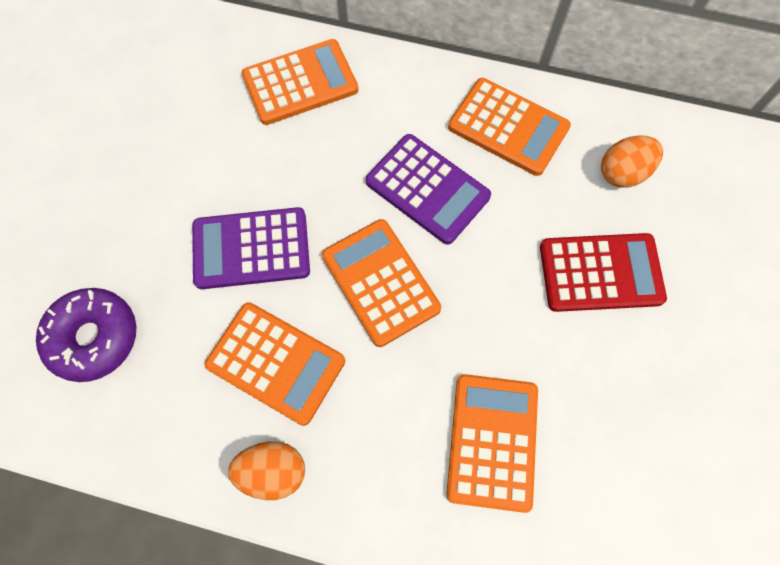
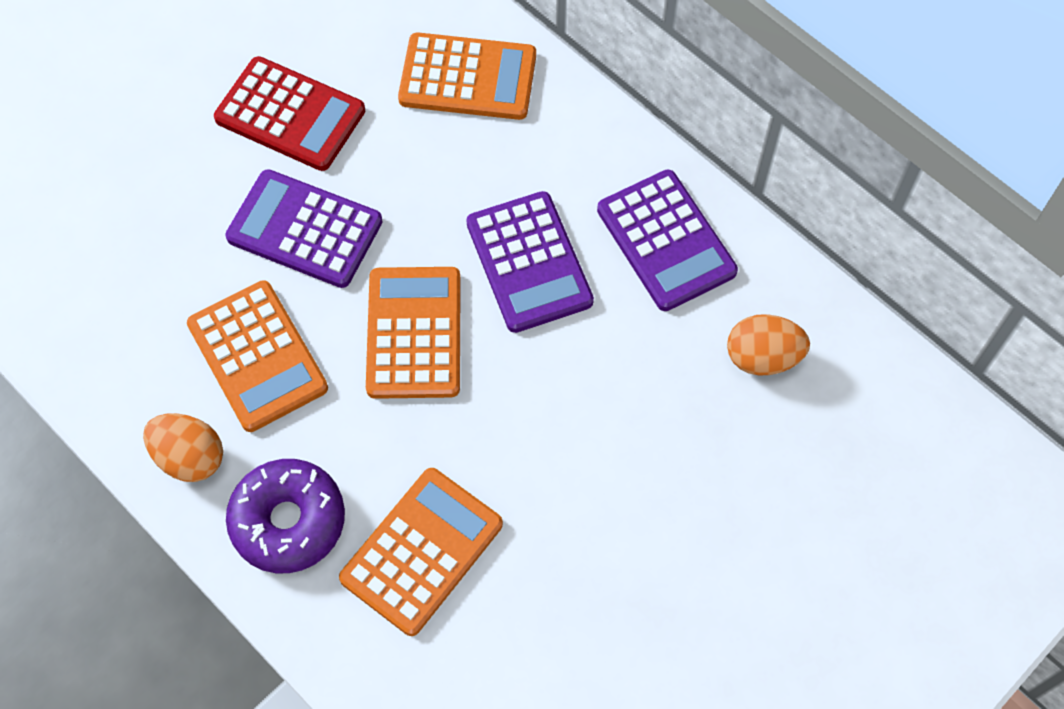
camera: 30 degrees right, 5 degrees down
purple donut [36,288,136,382] -> purple donut moved to [226,459,345,573]
orange calculator [448,78,571,176] -> purple calculator [597,170,738,311]
red calculator [540,233,667,312] -> red calculator moved to [214,56,365,171]

